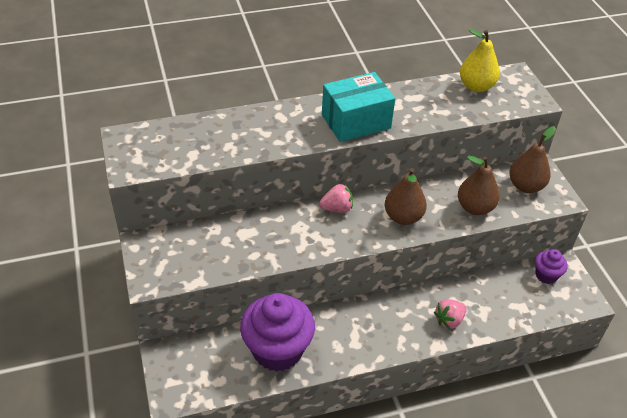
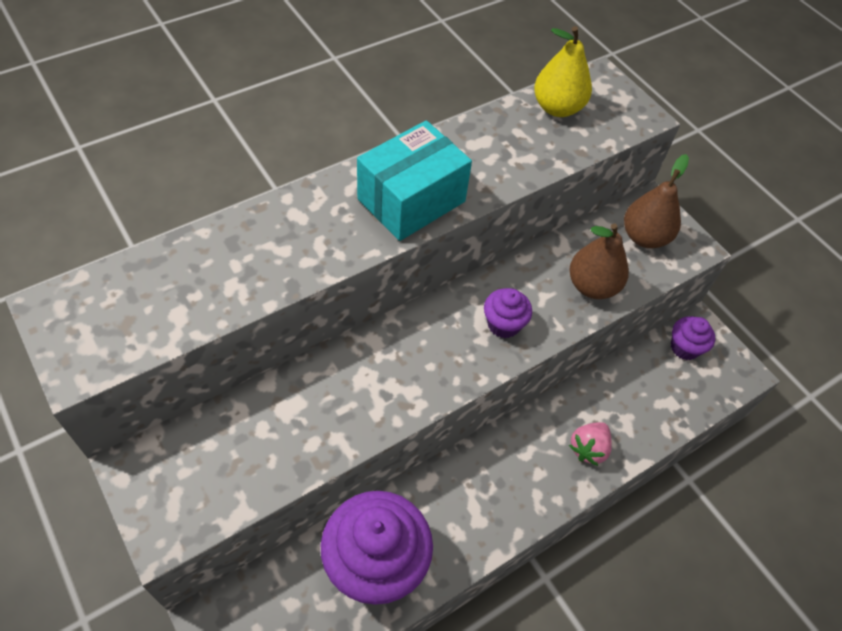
camera: 20 degrees left, 10 degrees up
pink strawberry [319,184,353,213] -> none
brown pear [385,168,427,225] -> purple cupcake [484,288,532,338]

